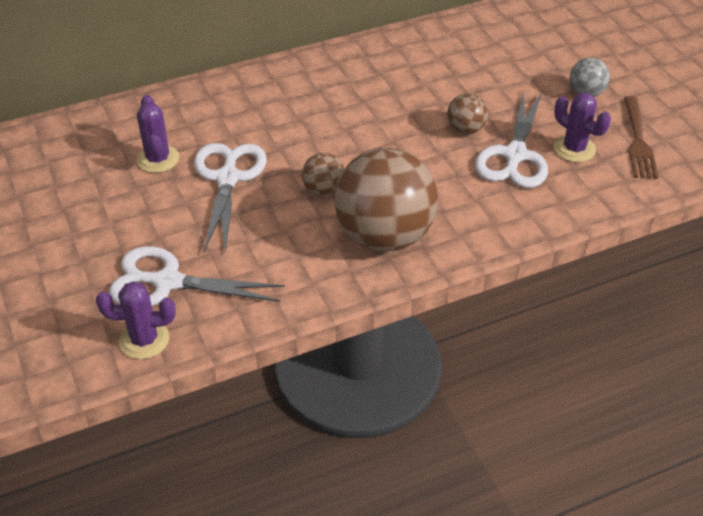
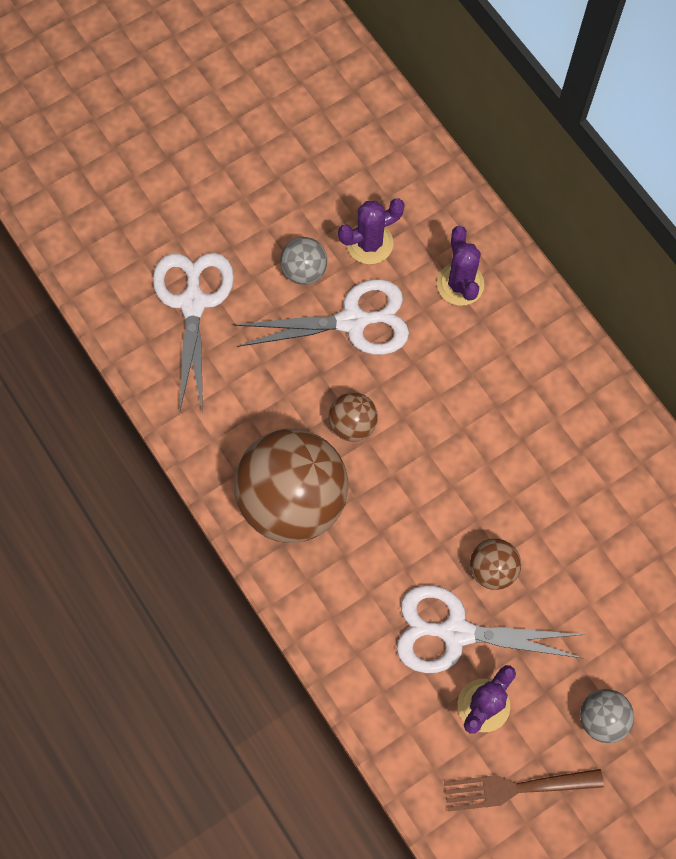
camera: 80 degrees right, 25 degrees up
purple cactus [96,281,176,359] -> purple cactus moved to [437,226,484,306]
none -> grey ball [280,237,327,285]

